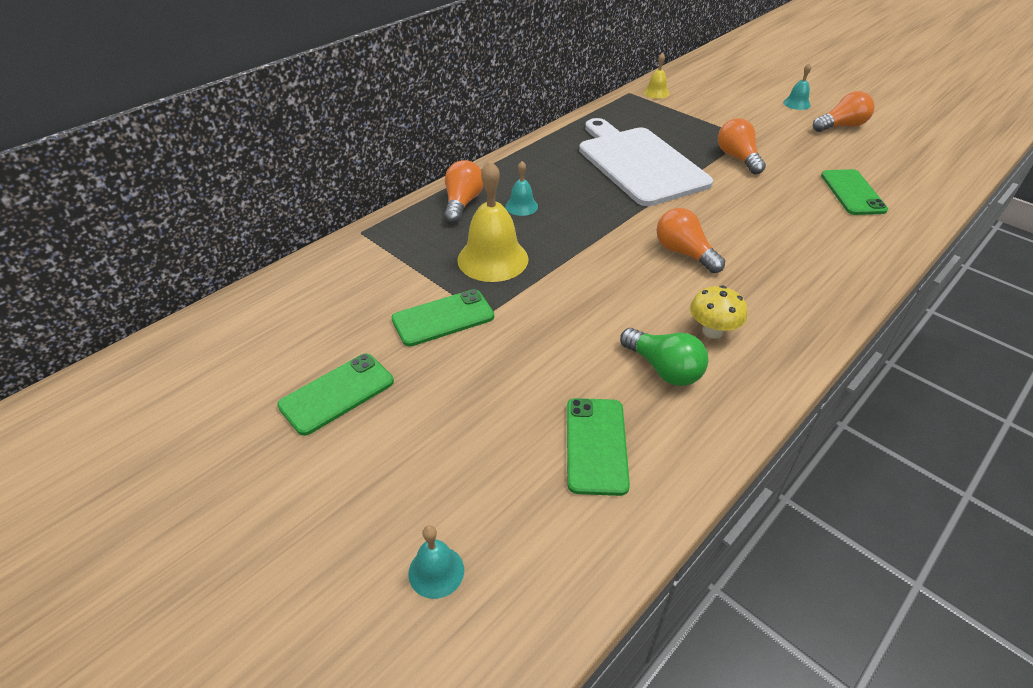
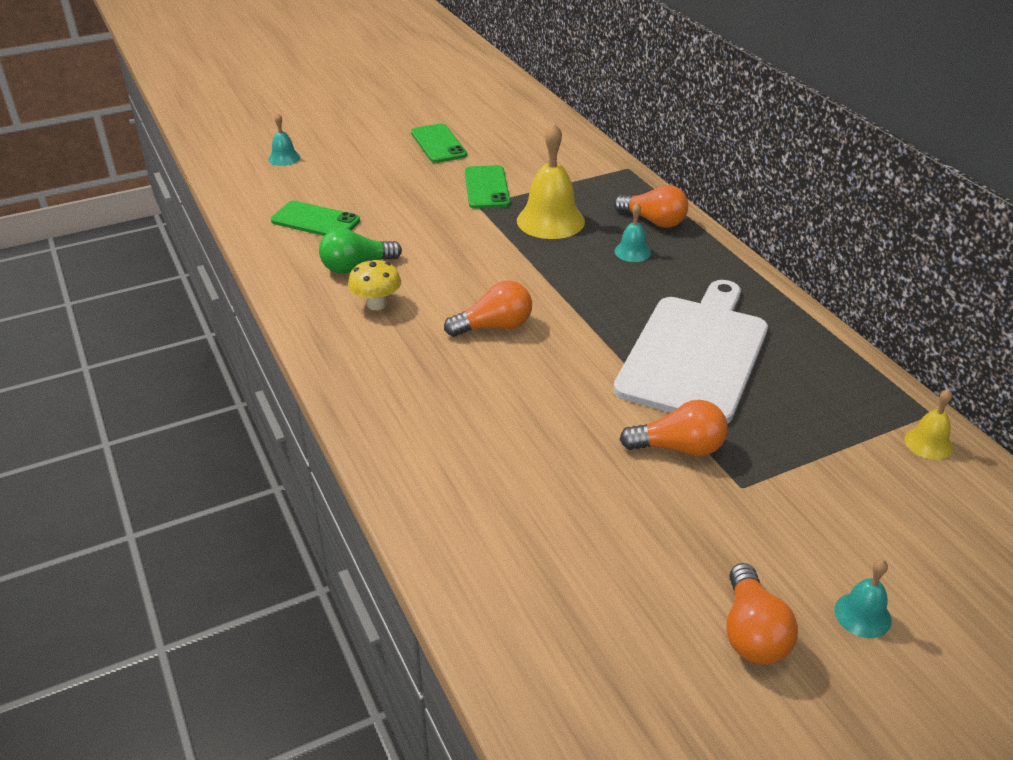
camera: 110 degrees right, 5 degrees down
white cutting board [579,118,713,206] -> white cutting board turned 60 degrees counterclockwise [613,280,768,424]
green phone [821,169,888,215] -> none

